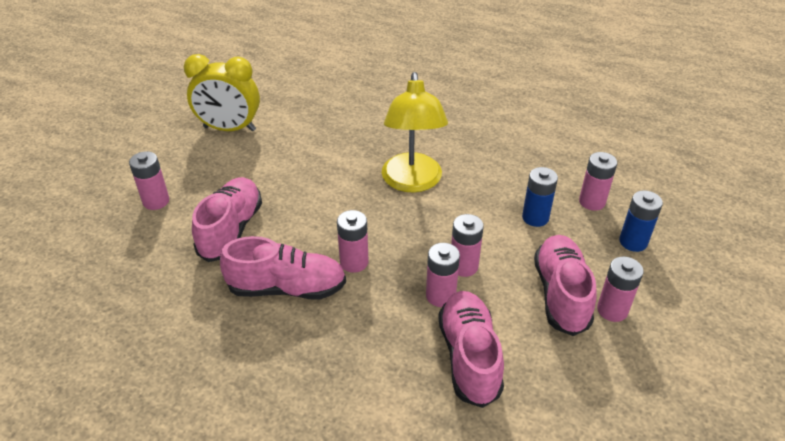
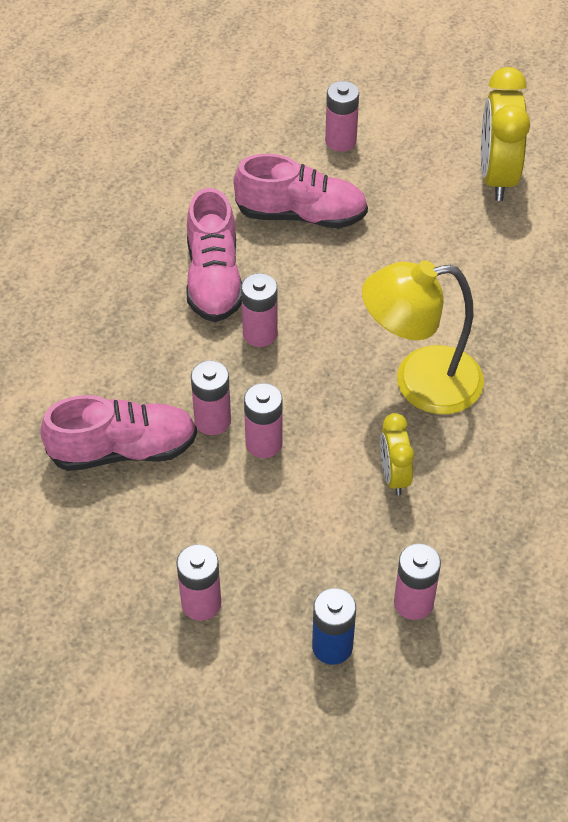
camera: 85 degrees right, 10 degrees up
blue battery [522,167,558,227] -> none
pink shoe [534,235,597,336] -> none
none -> yellow clock [380,413,414,495]

